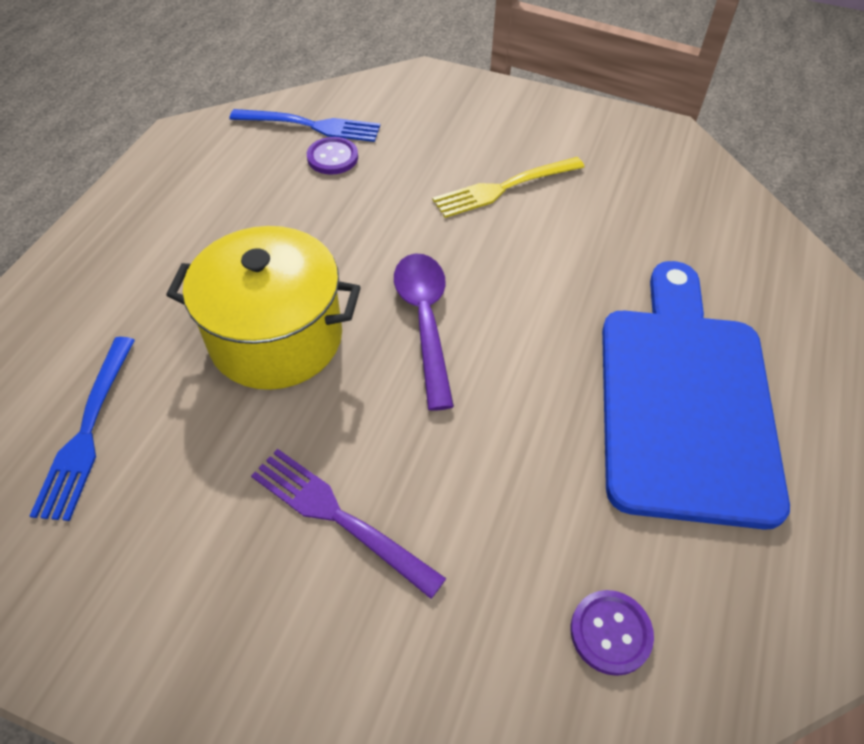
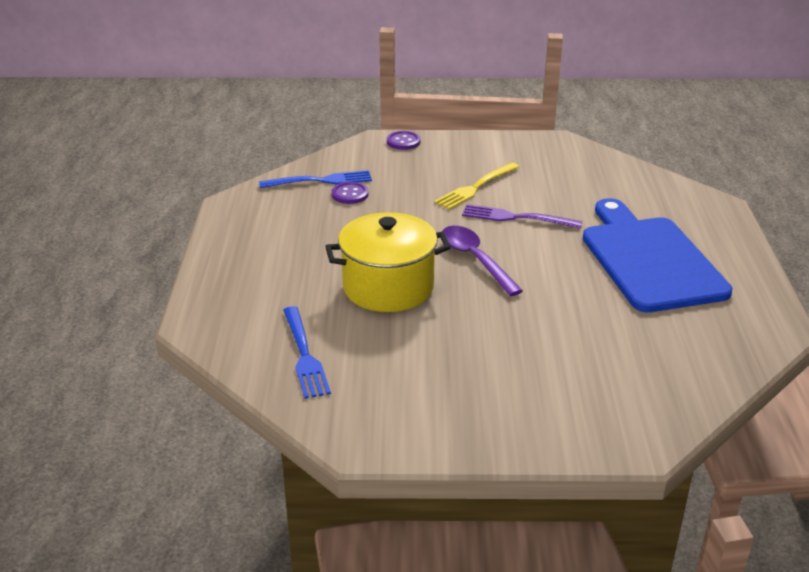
camera: 20 degrees left, 20 degrees down
purple fork [251,449,446,599] -> purple fork moved to [462,204,582,229]
purple button [571,590,654,676] -> purple button moved to [387,131,421,150]

